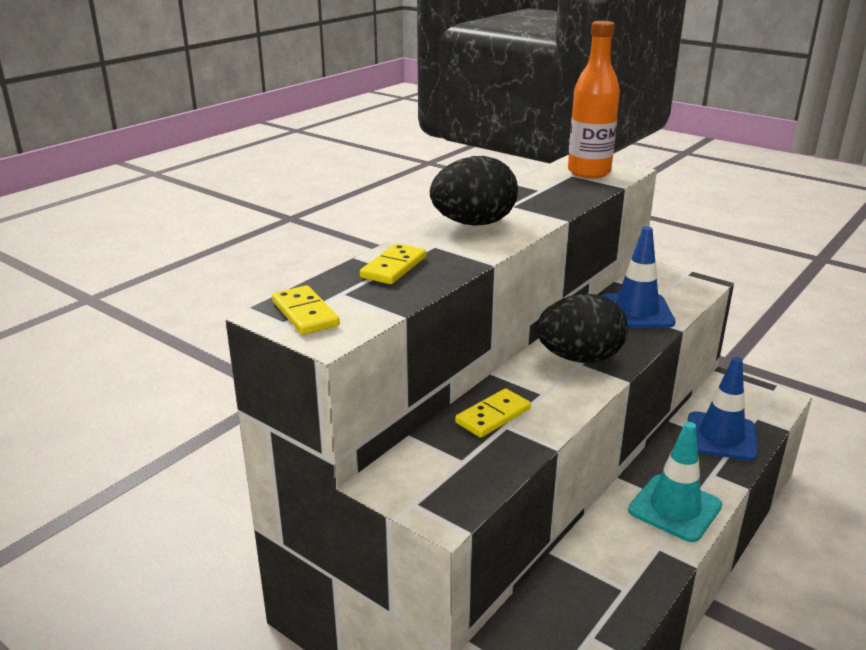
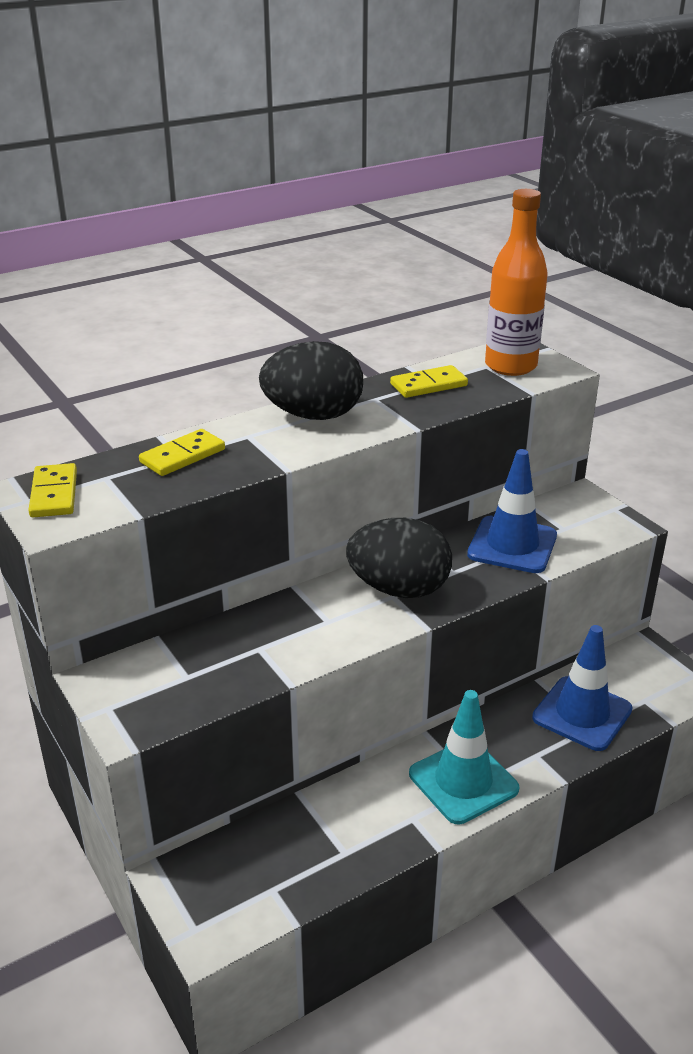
camera: 20 degrees right, 5 degrees up
yellow domino [455,388,531,438] -> yellow domino moved to [390,365,468,398]

